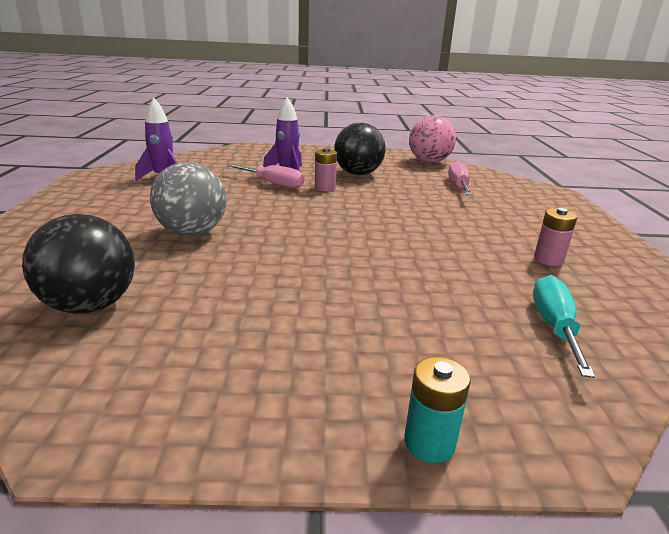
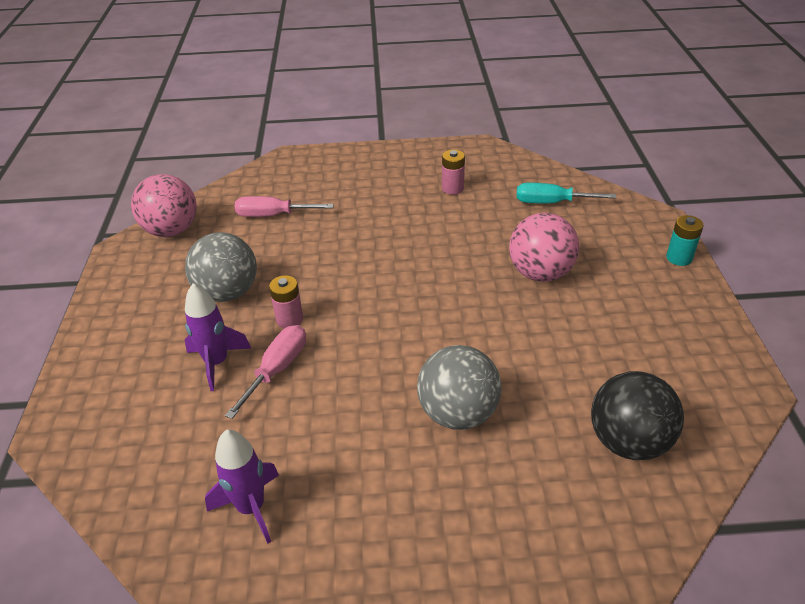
camera: 90 degrees left, 15 degrees up
black ball [334,123,386,175] -> grey ball [185,232,257,302]
none -> pink ball [509,213,579,282]

